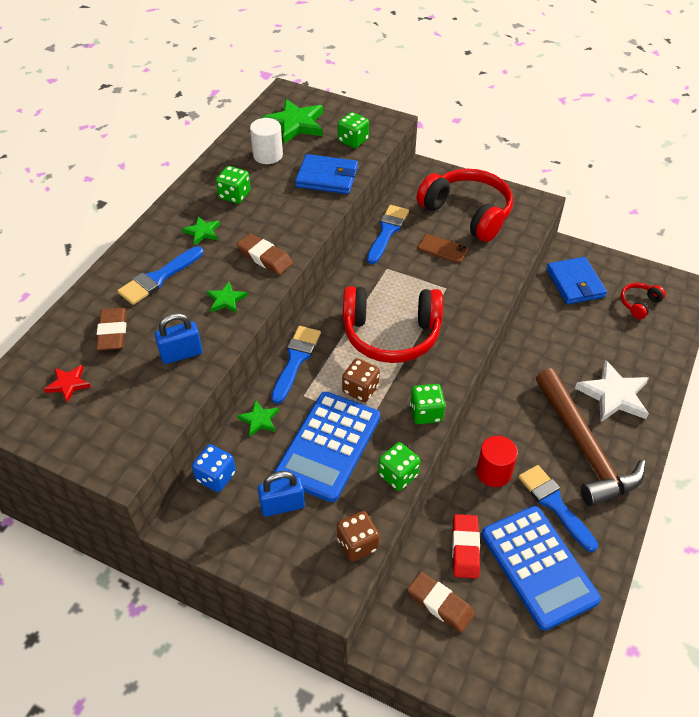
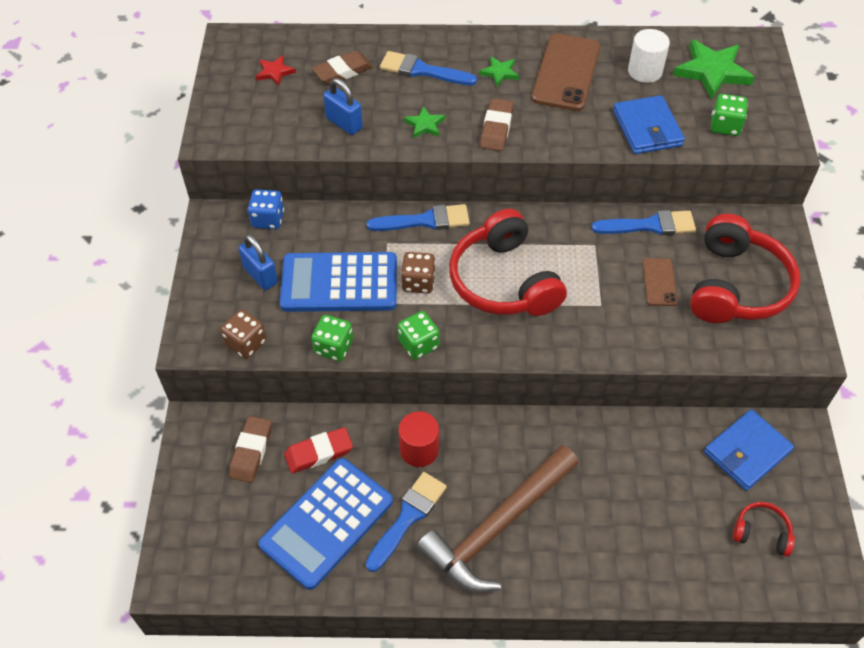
camera: 65 degrees right, 5 degrees up
green dice [216,166,251,204] -> brown phone [531,34,600,111]
green star [237,400,279,437] -> none
white star [575,359,649,422] -> none

